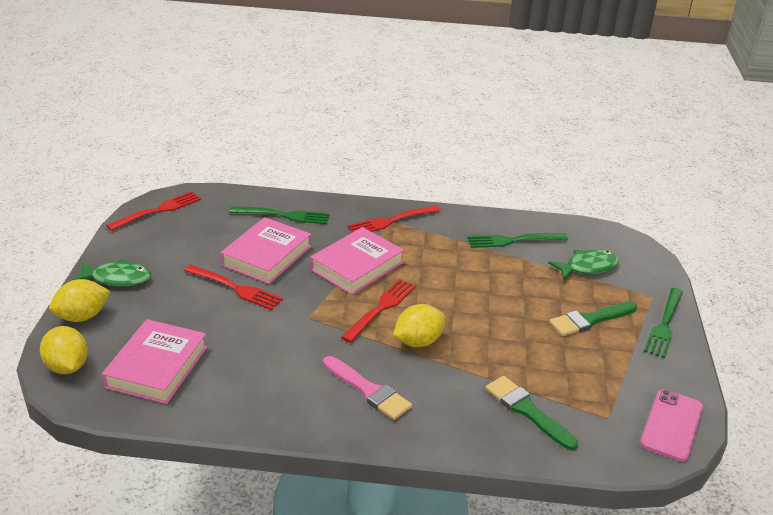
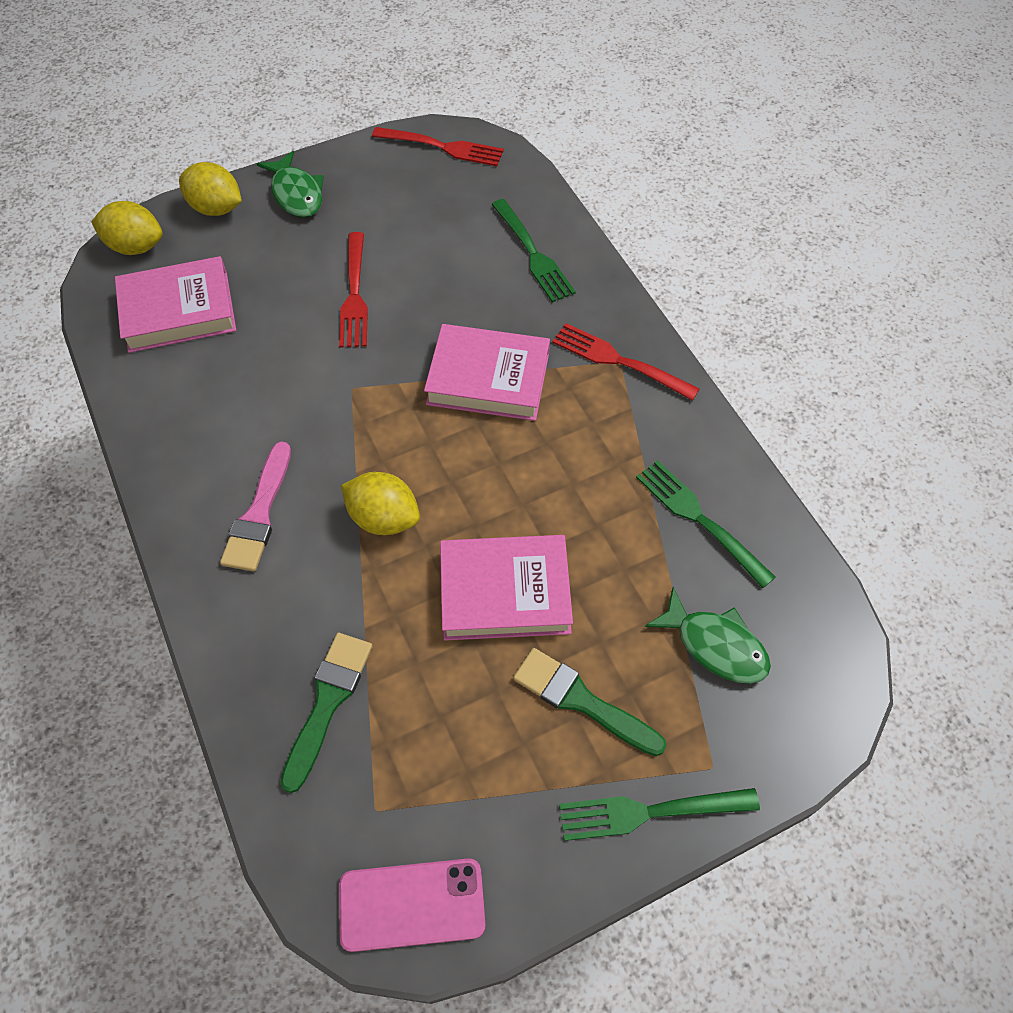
camera: 60 degrees right, 25 degrees up
yellow lemon [40,326,88,374] -> yellow lemon turned 75 degrees clockwise [91,201,163,255]
pink book [221,217,311,284] -> pink book moved to [440,535,573,641]
red fork [341,279,416,343] -> none

